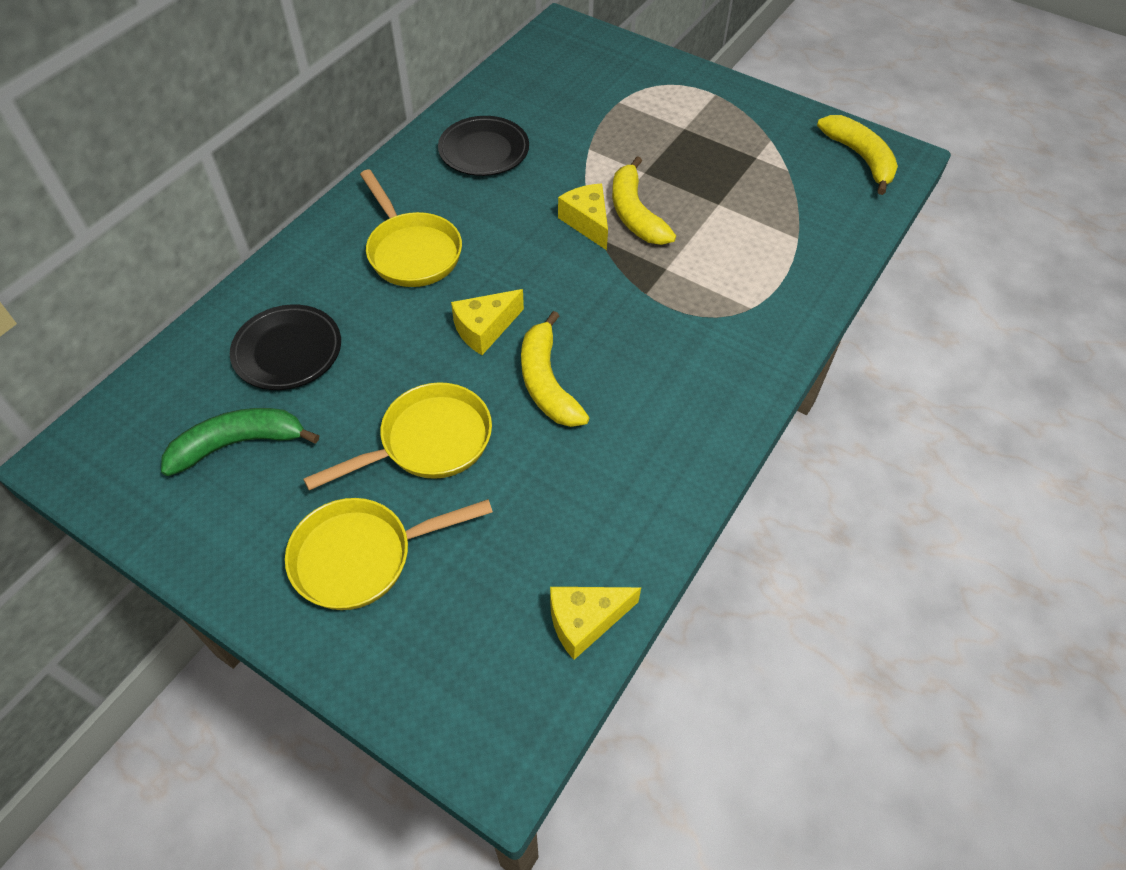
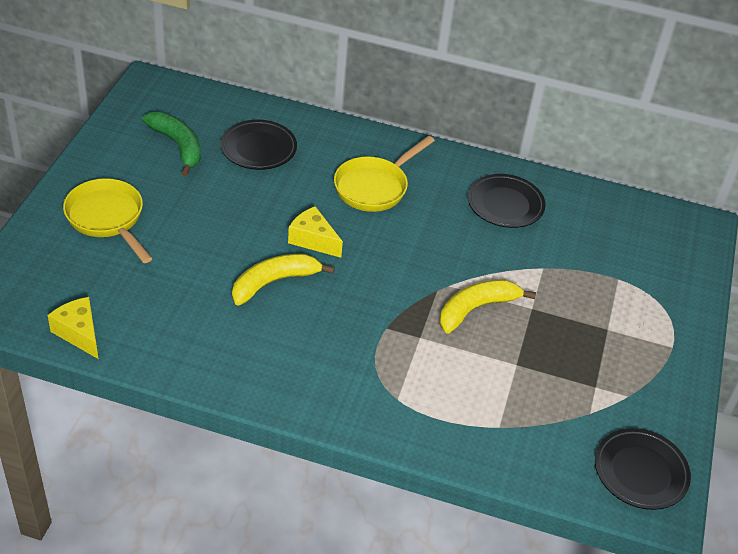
camera: 70 degrees right, 10 degrees down
yellow pan [303,382,492,490] -> none
yellow cheese [558,184,608,250] -> none
yellow banana [817,115,898,195] -> black plate [595,428,691,510]

